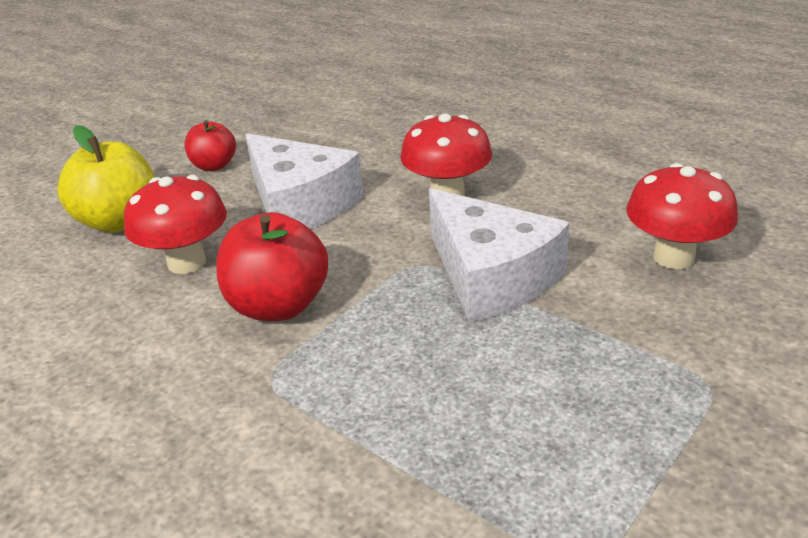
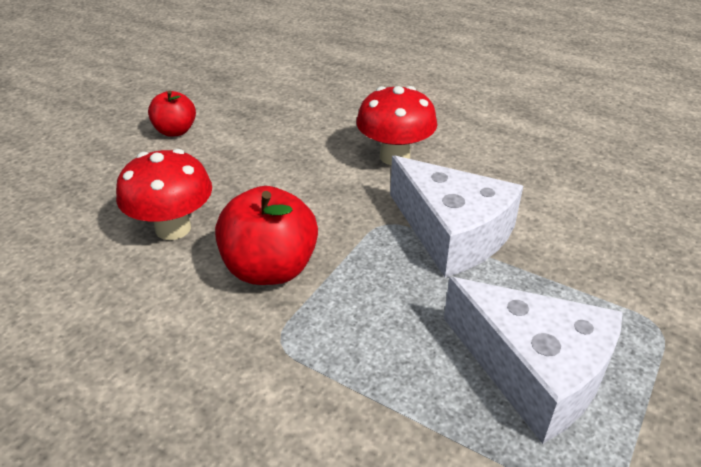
camera: 10 degrees left, 5 degrees up
yellow apple [57,125,155,233] -> none
white cheese [245,133,364,229] -> white cheese moved to [444,277,623,444]
red mushroom [626,163,738,269] -> none

